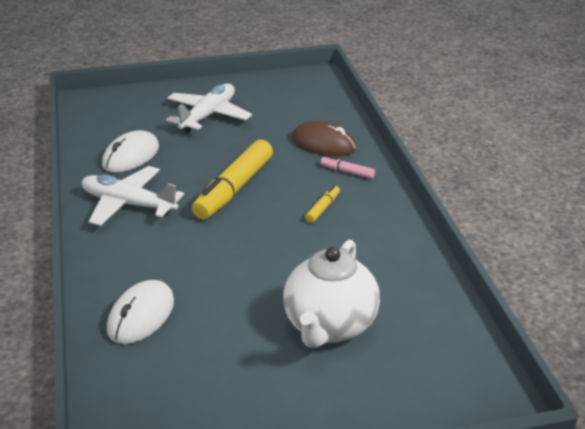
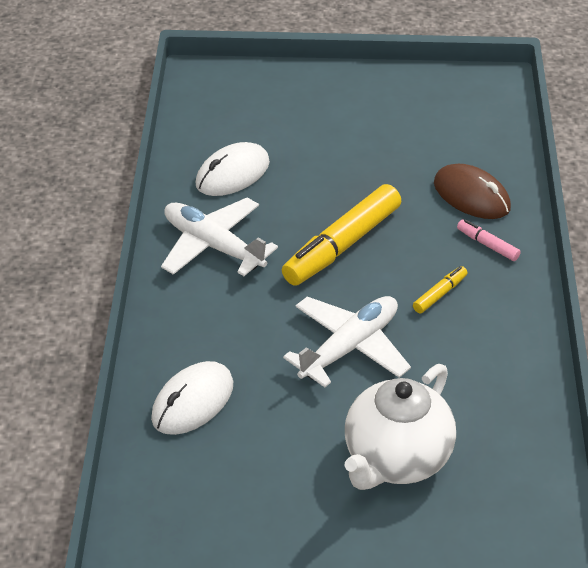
camera: 15 degrees right, 10 degrees up
white plane [166,83,252,133] -> white plane moved to [283,296,411,387]

